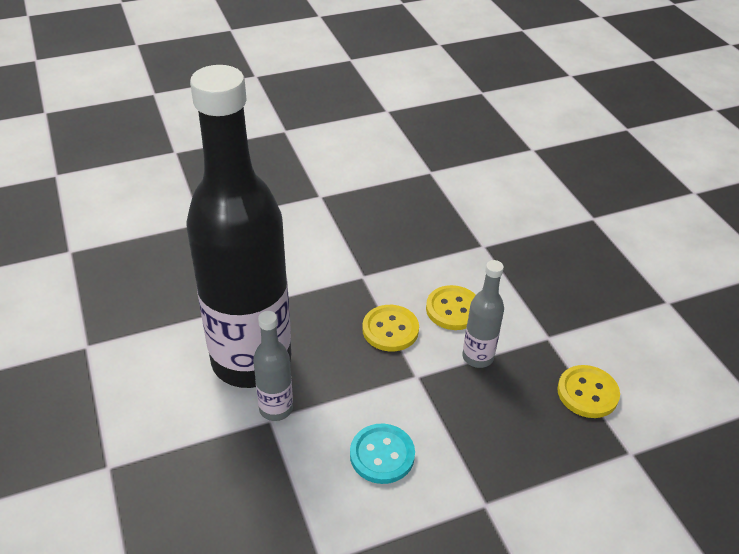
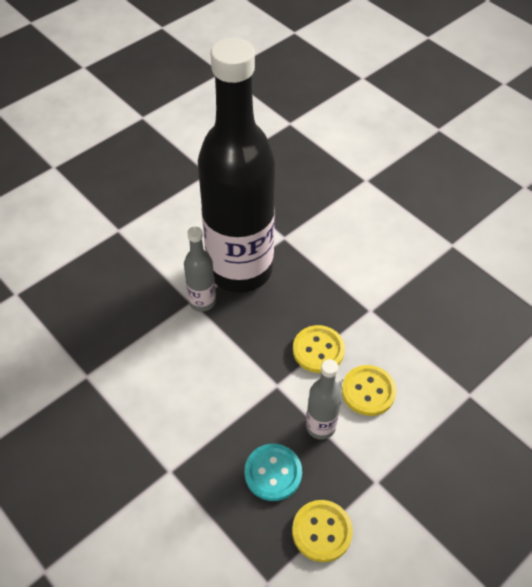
camera: 70 degrees right, 10 degrees up
turquoise button [350,424,415,484] -> turquoise button moved to [245,444,302,501]

